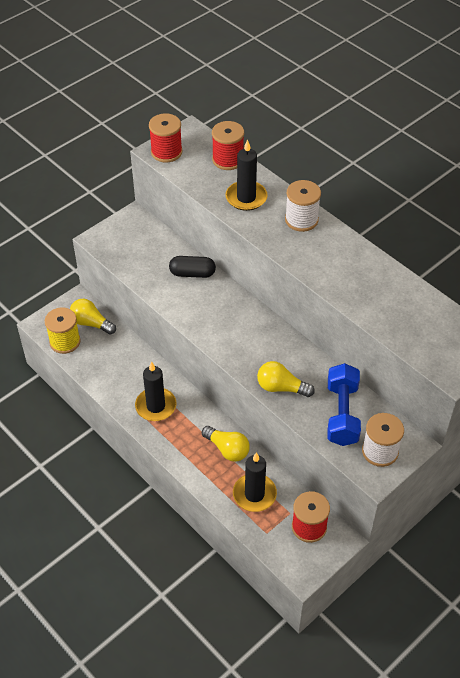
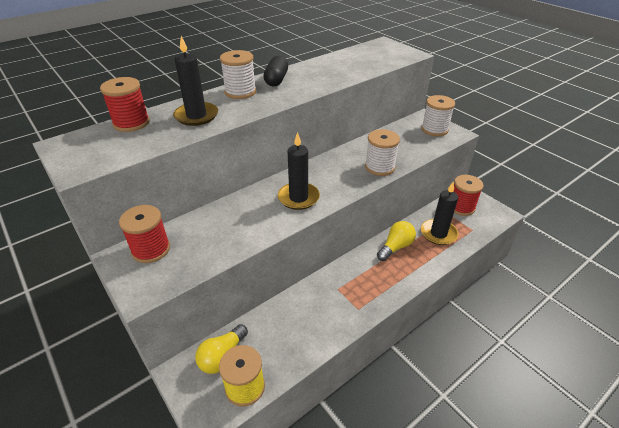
camera: 85 degrees left, 10 degrees down
black candle [135,361,177,421] -> black candle moved to [278,132,320,210]
red spool [149,113,183,163] -> red spool moved to [119,205,170,263]
black capsule [169,256,216,278] -> black capsule moved to [263,56,288,86]
yellow light bulb [257,361,315,397] -> white spool [365,129,400,176]
blue dumbbell [327,363,361,446] -> none

